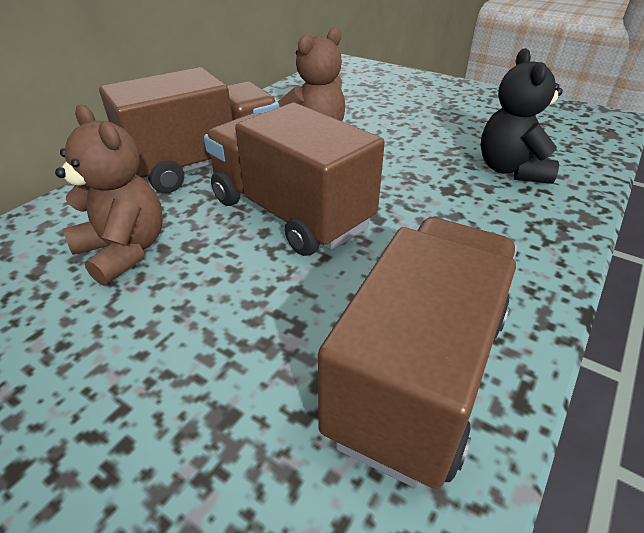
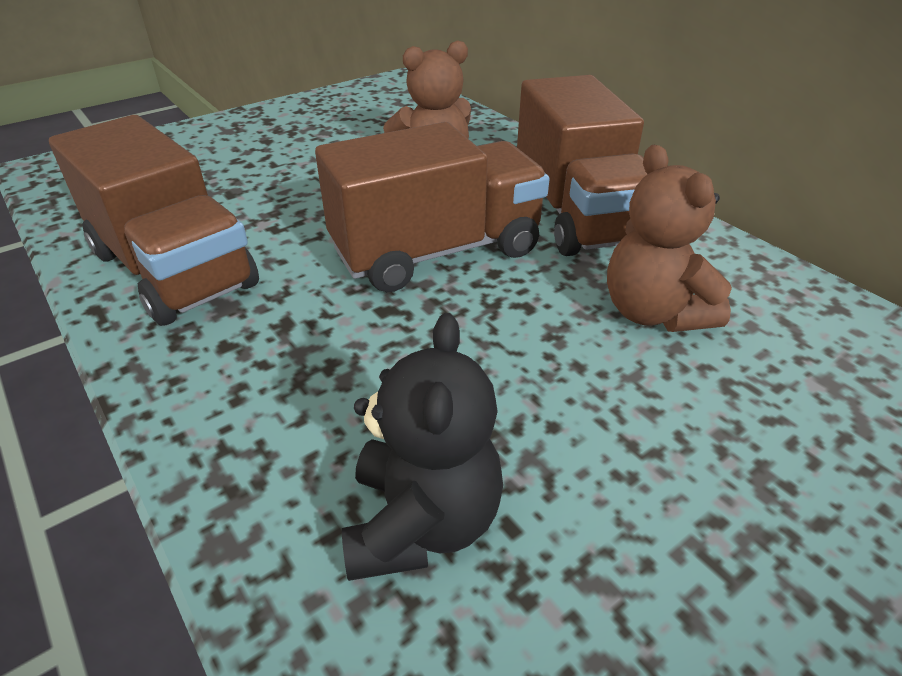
camera: 110 degrees right, 0 degrees up
black teddy bear [481,48,563,184] -> black teddy bear turned 75 degrees clockwise [342,313,503,581]

